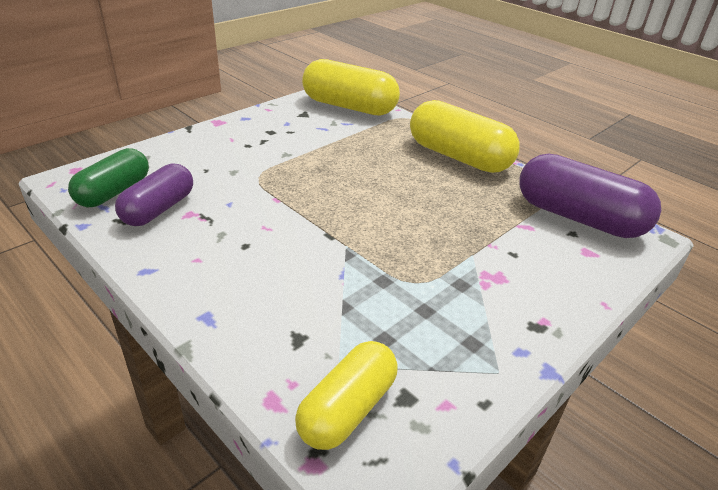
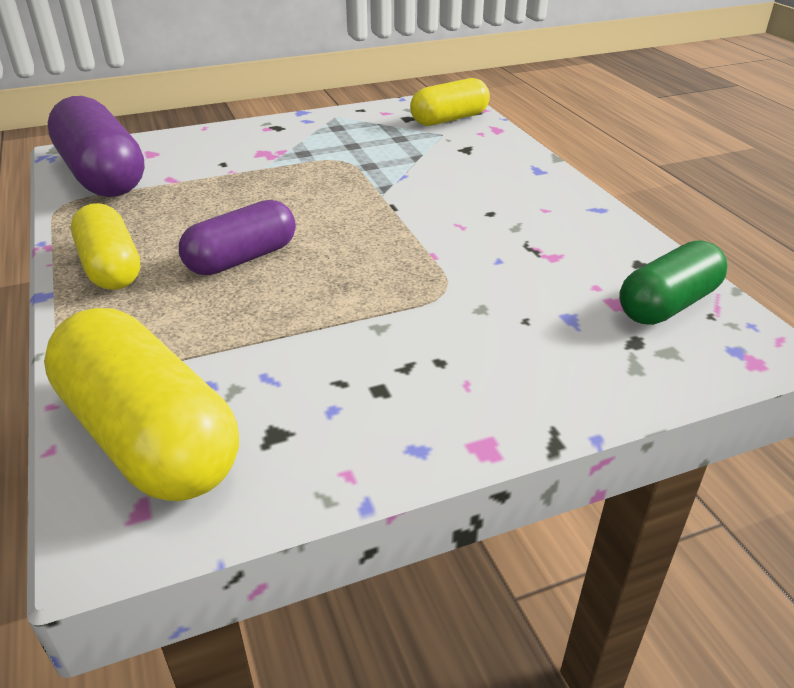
camera: 155 degrees left, 0 degrees up
purple capsule [115,163,193,226] -> purple capsule moved to [179,200,296,275]
yellow capsule [410,100,520,173] -> yellow capsule [71,203,141,290], size x0.64

